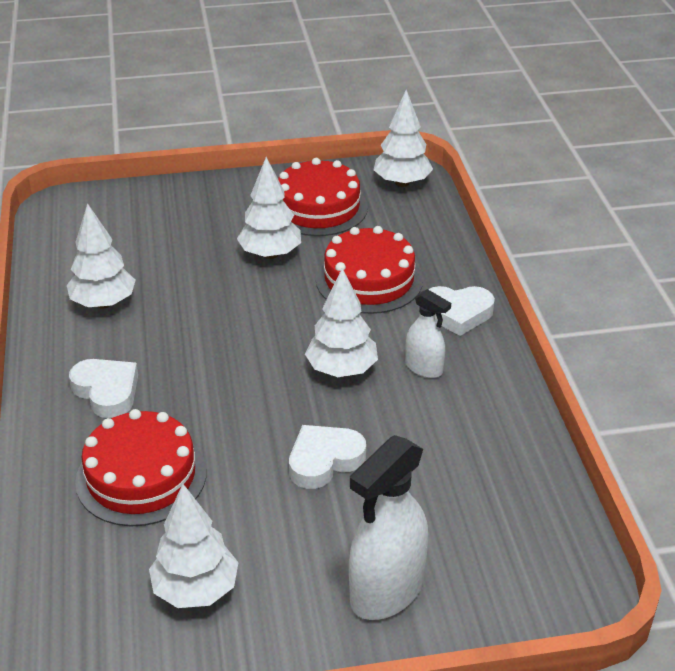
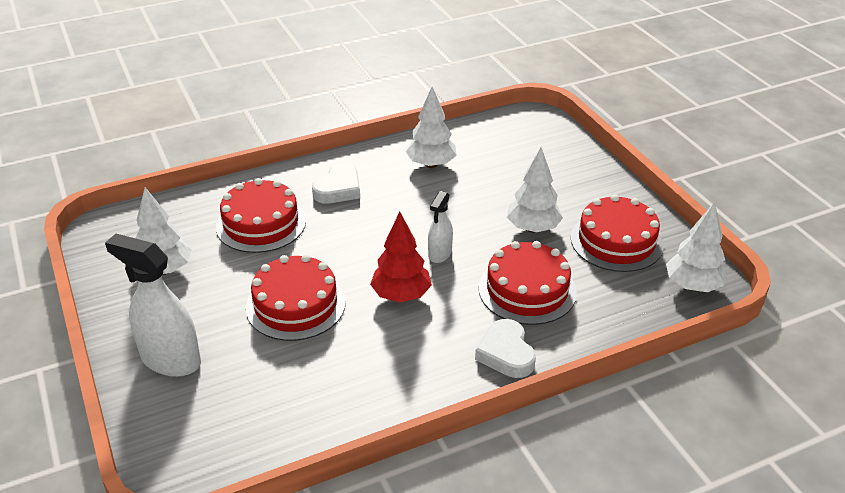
camera: 75 degrees right, 0 degrees up
white heart [289,425,366,489] -> red cake [246,254,346,341]
white tree [305,268,378,377] -> red tree [370,212,432,302]
white spray bottle [405,289,451,378] -> white spray bottle moved to [428,191,453,263]

